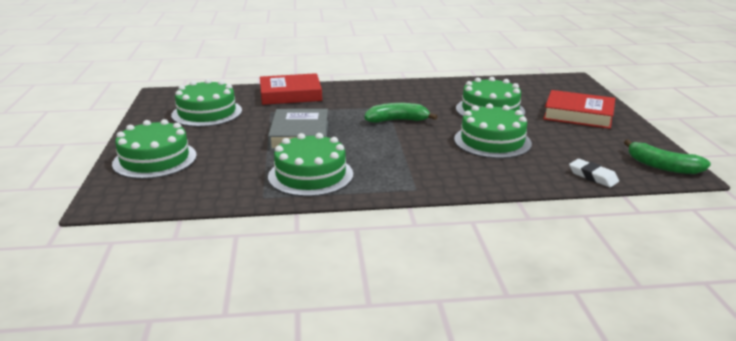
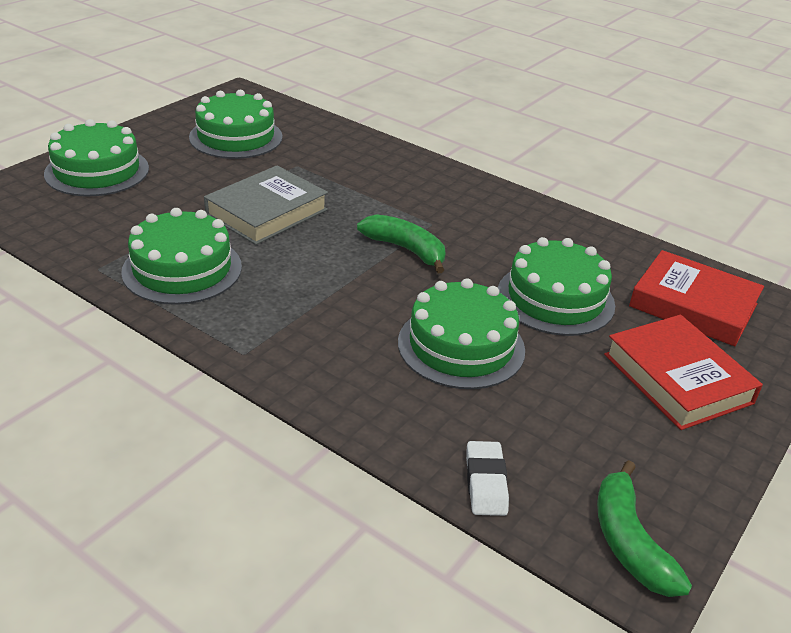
camera: 40 degrees right, 10 degrees up
red book [260,73,322,105] -> red book moved to [629,250,764,346]

